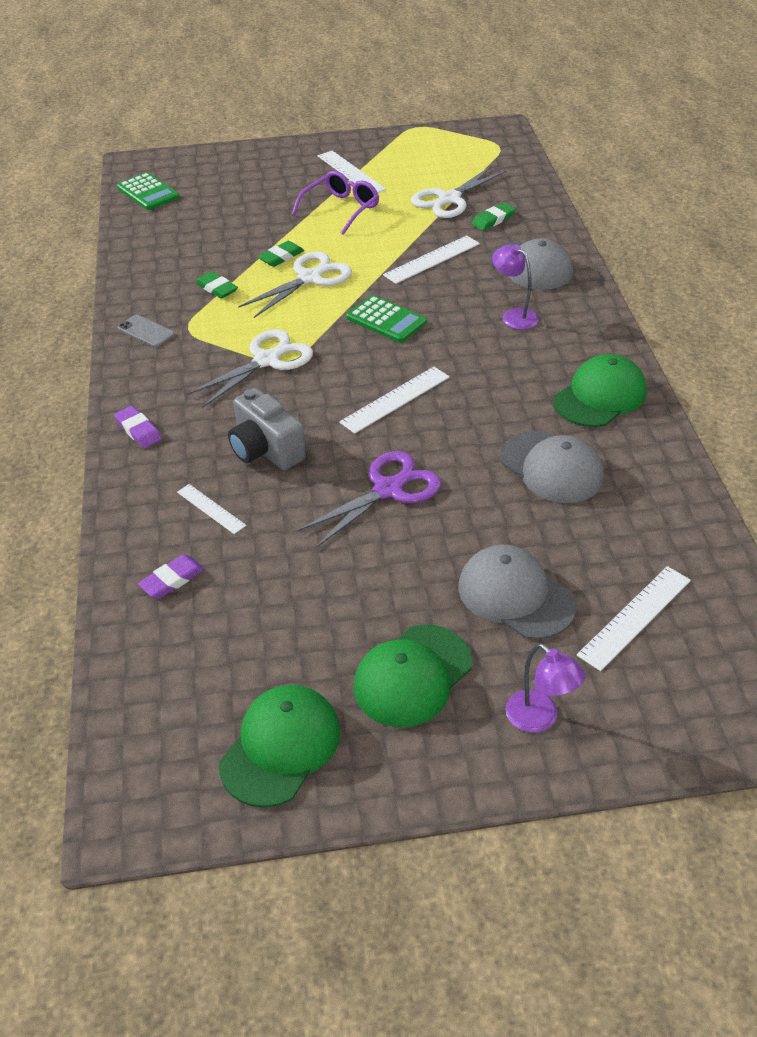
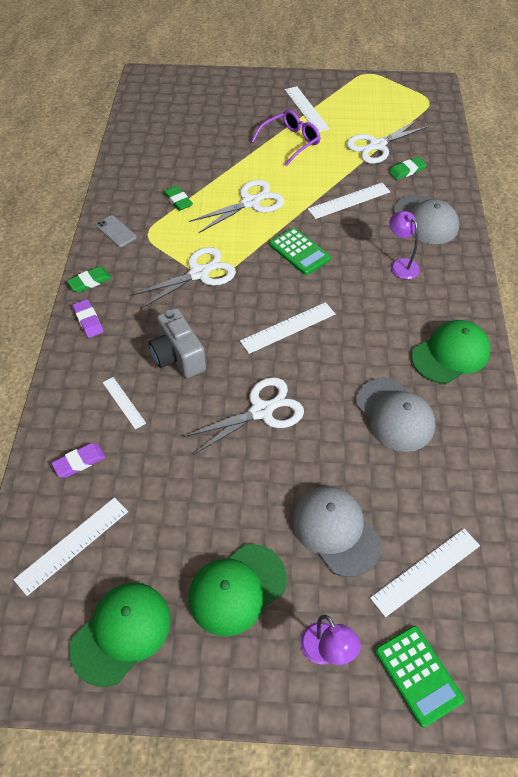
camera: 10 degrees right, 10 degrees up
green calculator [117,172,179,210] -> green calculator moved to [375,626,465,727]
green eraser [258,241,304,267] -> green eraser moved to [67,267,112,293]
purple scissors [297,451,441,548] -> white scissors [182,377,304,455]
none -> white ruler [14,497,128,596]

